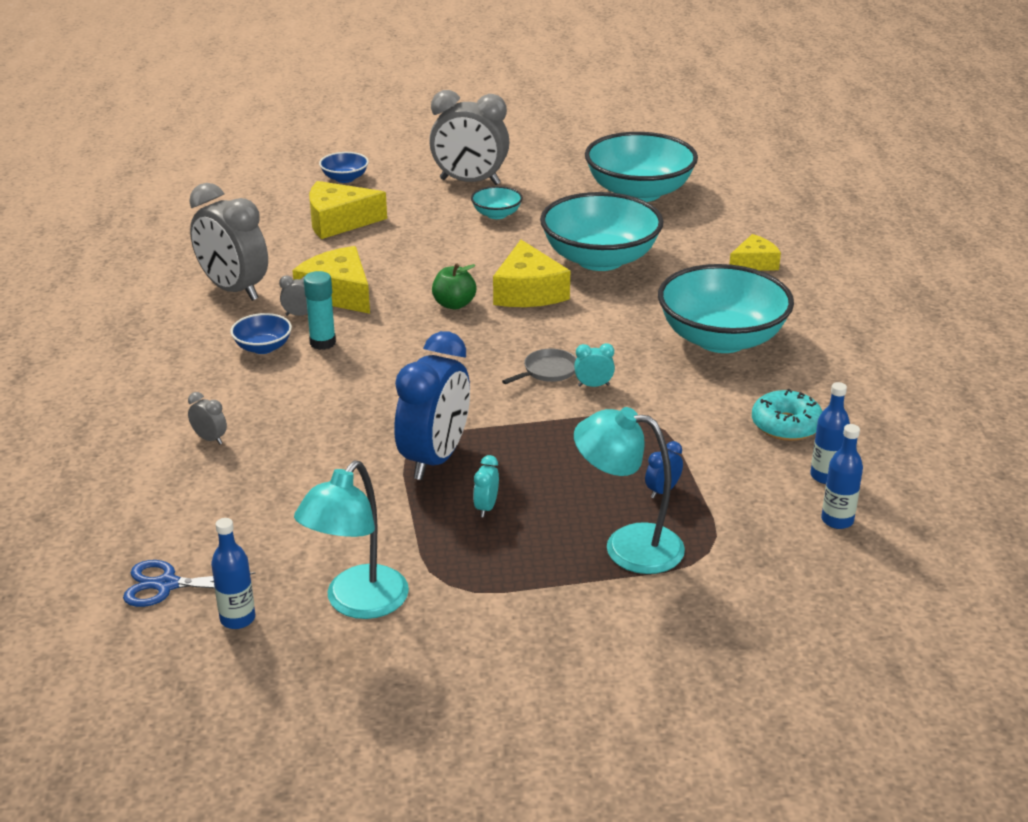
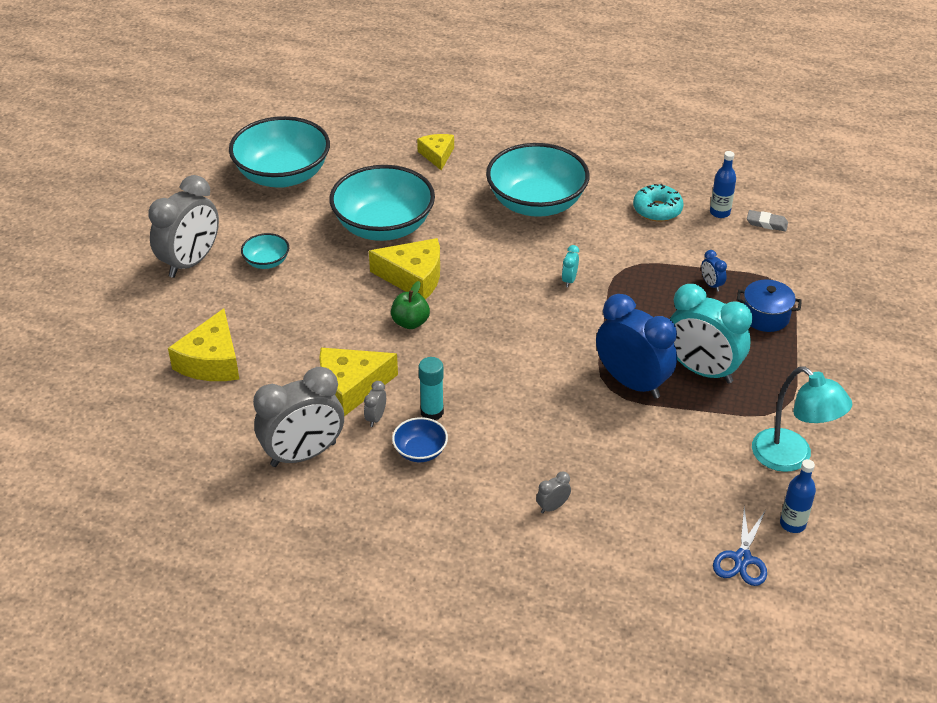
camera: 70 degrees left, 10 degrees up
blue bowl [319,152,369,183] -> none
turquoise clock [473,455,499,517] -> turquoise clock [670,284,752,383], size x2.49
grey pan [502,349,576,384] -> none
turquoise lamp [574,407,685,574] -> blue pot [737,280,802,332]
blue bottle [821,424,863,529] -> grey eraser [747,210,788,231]

